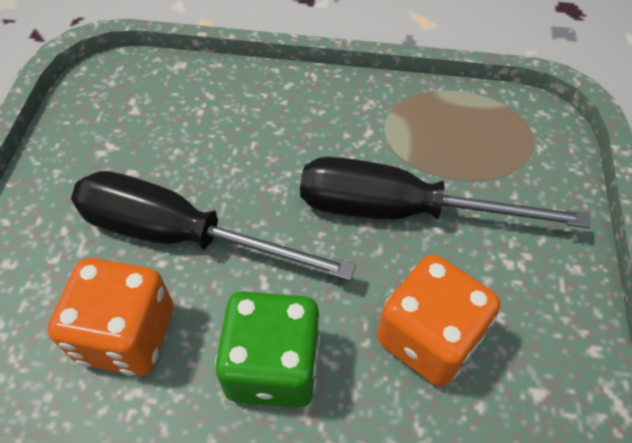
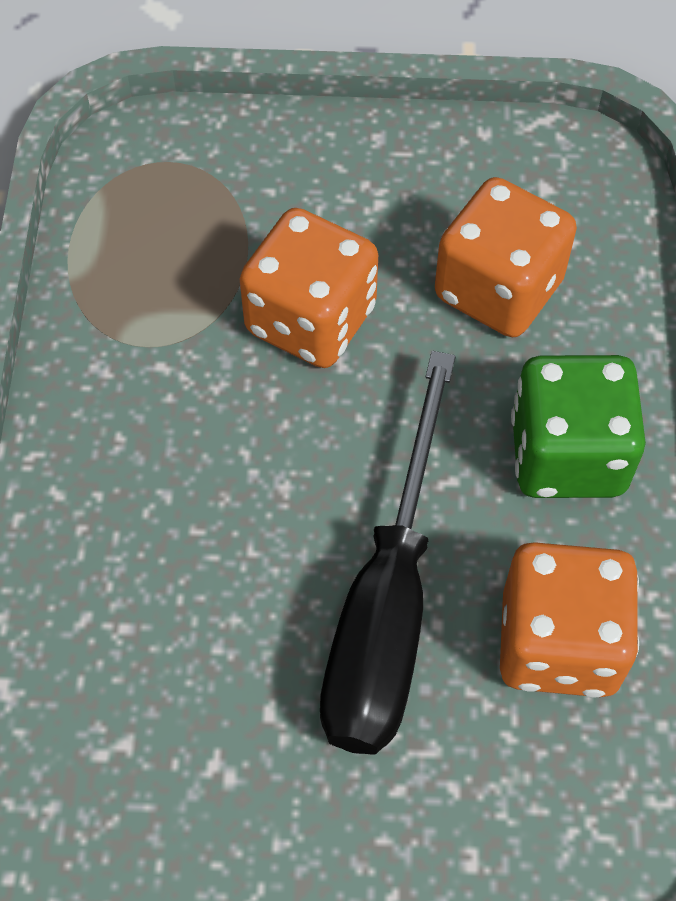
camera: 95 degrees left, 5 degrees up
black screwdriver [300,157,590,228] -> orange dice [239,208,378,368]

